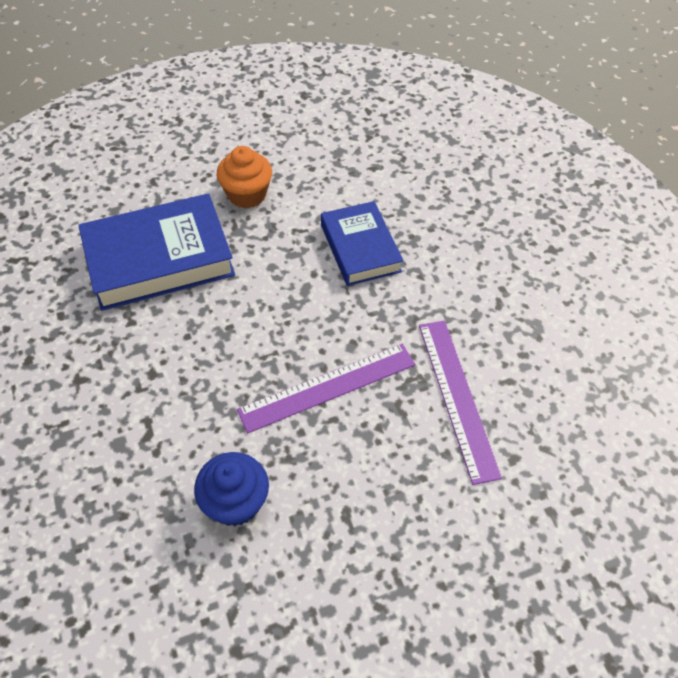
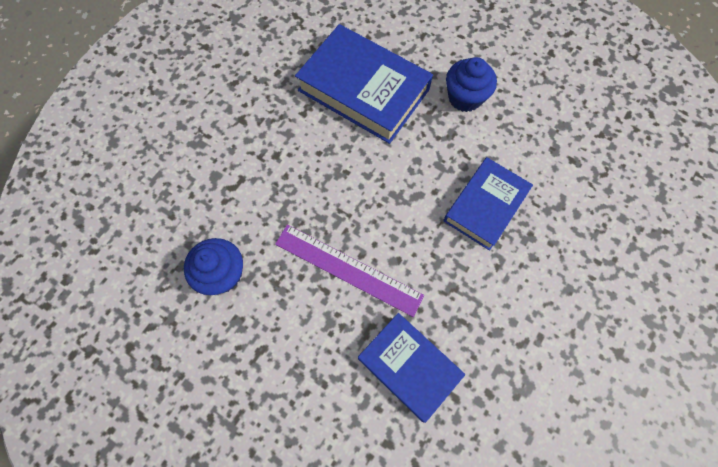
camera: 55 degrees right, 15 degrees up
orange cupcake [217,146,272,208] -> blue cupcake [446,57,497,112]
purple ruler [419,321,502,485] -> blue book [358,313,466,423]

